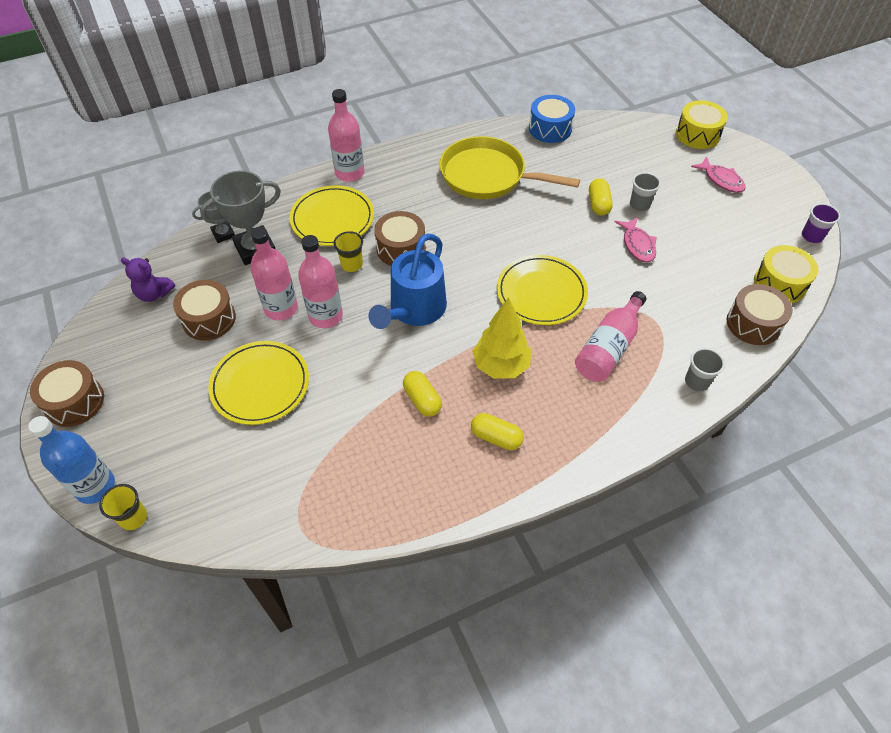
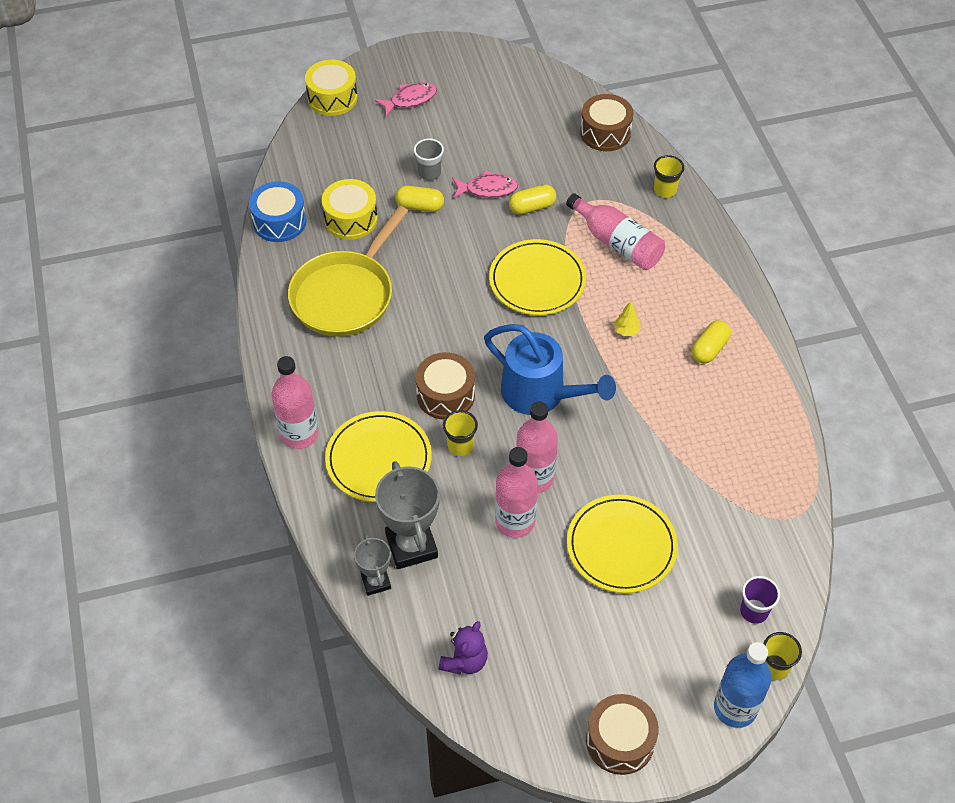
camera: 80 degrees left, 0 degrees up
brown drum [173,280,236,341] -> none
yellow capsule [403,371,442,417] -> yellow capsule moved to [509,184,556,215]
yellow tree [472,297,531,379] -> yellow tree [614,301,641,336], size x0.45
grey cup [685,348,725,391] -> yellow cup [654,155,684,198]
yellow drum [754,245,818,303] -> yellow drum moved to [322,179,378,240]
purple cup [802,203,841,243] -> purple cup moved to [740,576,780,624]

